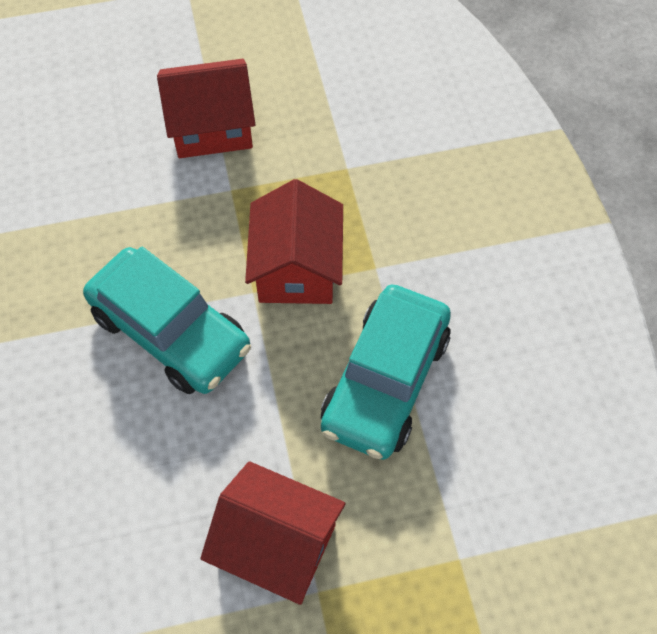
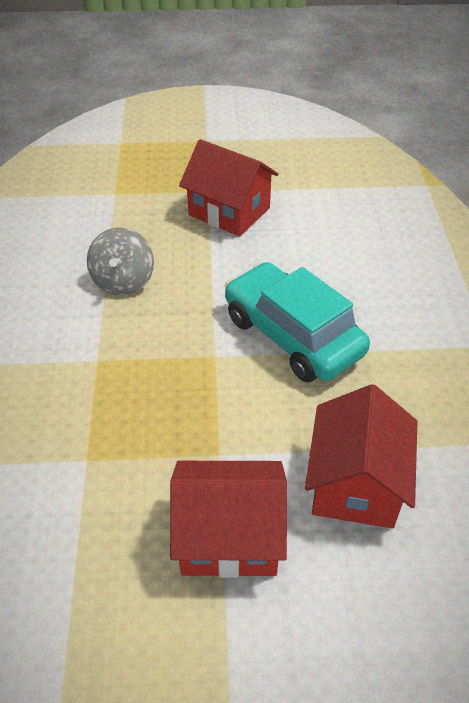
camera: 170 degrees left, 15 degrees down
red house [245,179,343,304] -> red house moved to [305,384,418,529]
turquoise car [321,284,451,460] -> grey spinning top [87,227,154,296]

